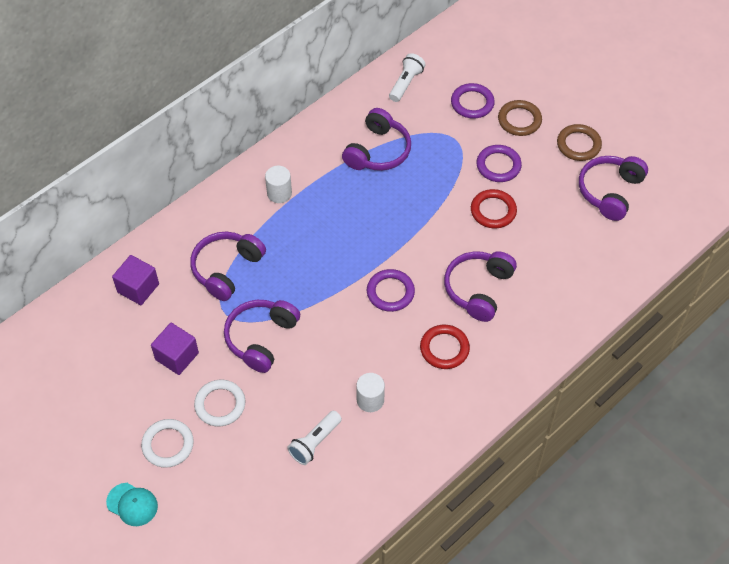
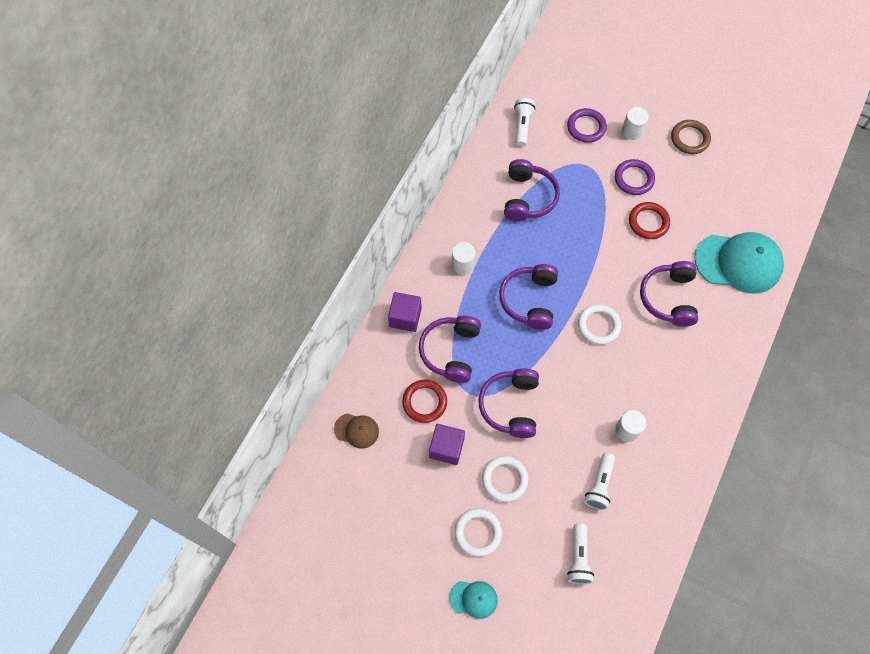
camera: 20 degrees left, 10 degrees up
purple cube [112,255,159,305] -> purple cube moved to [388,292,422,332]
purple ring [367,269,415,312] -> white ring [578,304,621,345]
red ring [420,325,470,369] -> red ring moved to [402,380,447,423]
brown ring [498,100,542,136] -> white cylinder [622,107,649,140]
purple headphones [579,156,648,221] -> purple headphones moved to [499,264,558,330]
none -> brown cap [334,413,379,449]
none -> white flashlight [567,523,594,584]
none -> turquoise cap [694,232,784,293]

